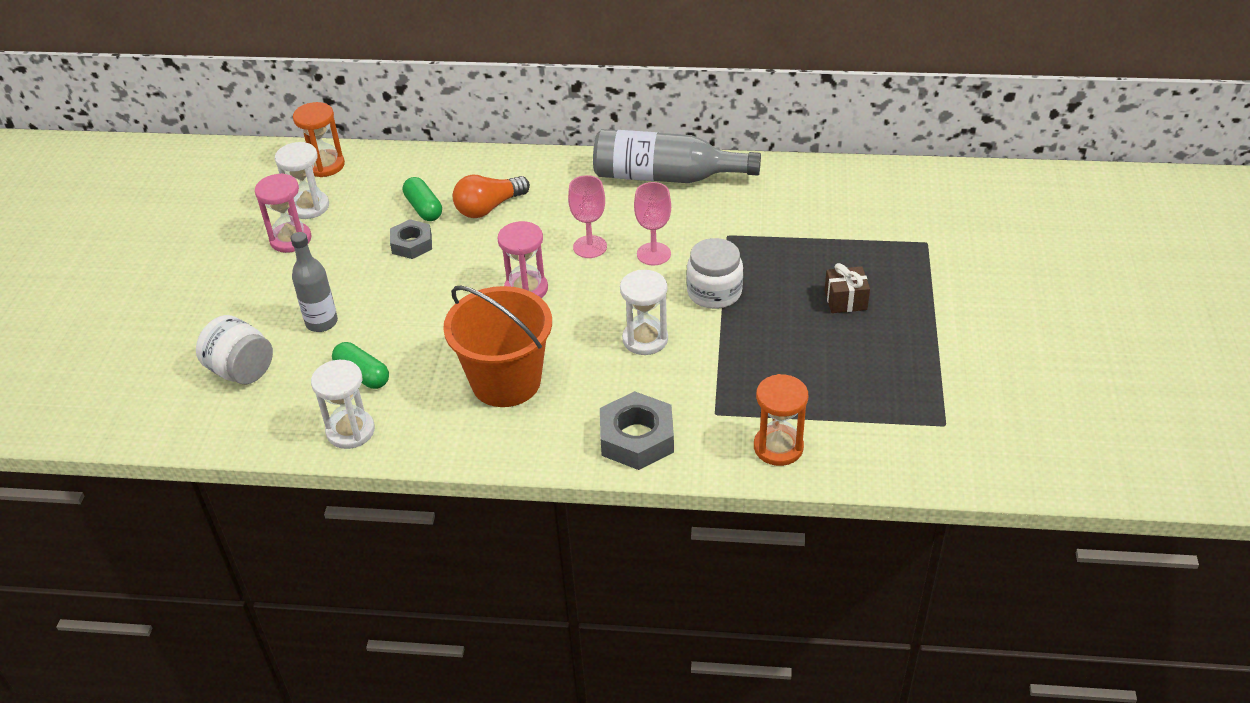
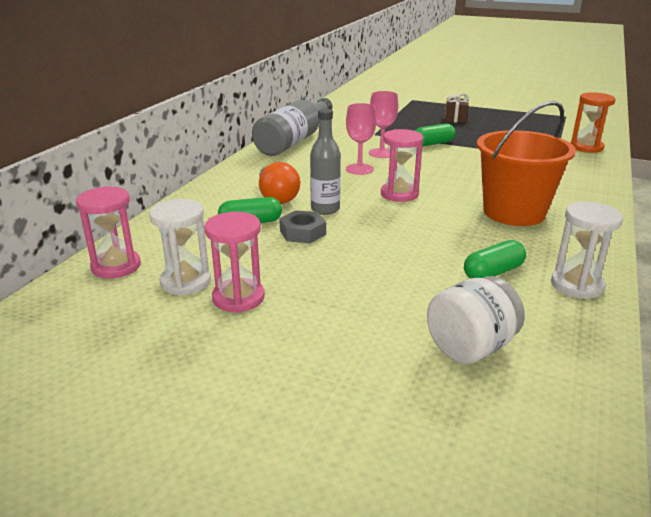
camera: 75 degrees left, 15 degrees down
grey bottle [291,232,338,332] -> grey bottle moved to [310,109,341,215]
orange hourglass [293,102,345,177] -> pink hourglass [76,186,141,279]
grey nut [600,391,674,470] -> none
white hourglass [620,270,668,355] -> none
white jar [687,238,743,309] -> green capsule [415,123,456,146]

